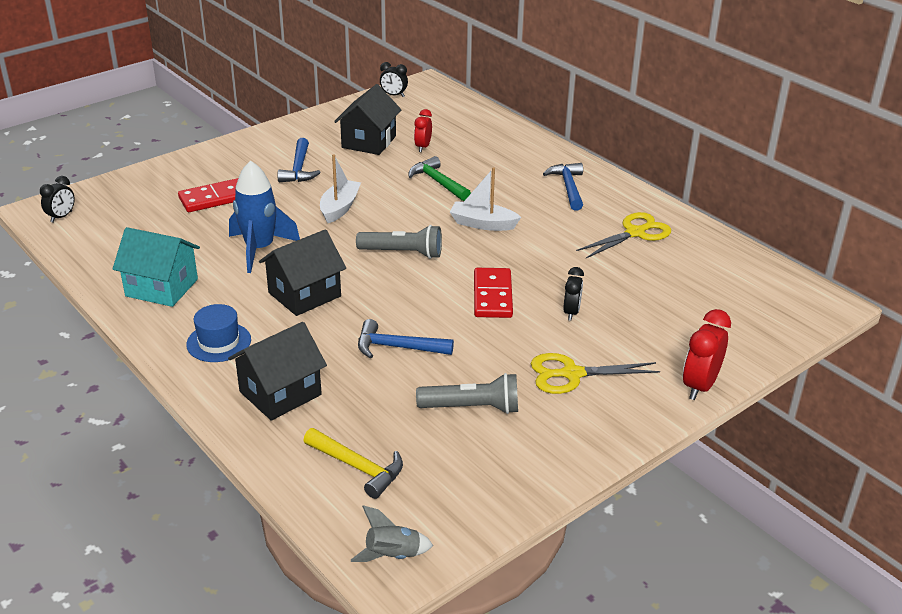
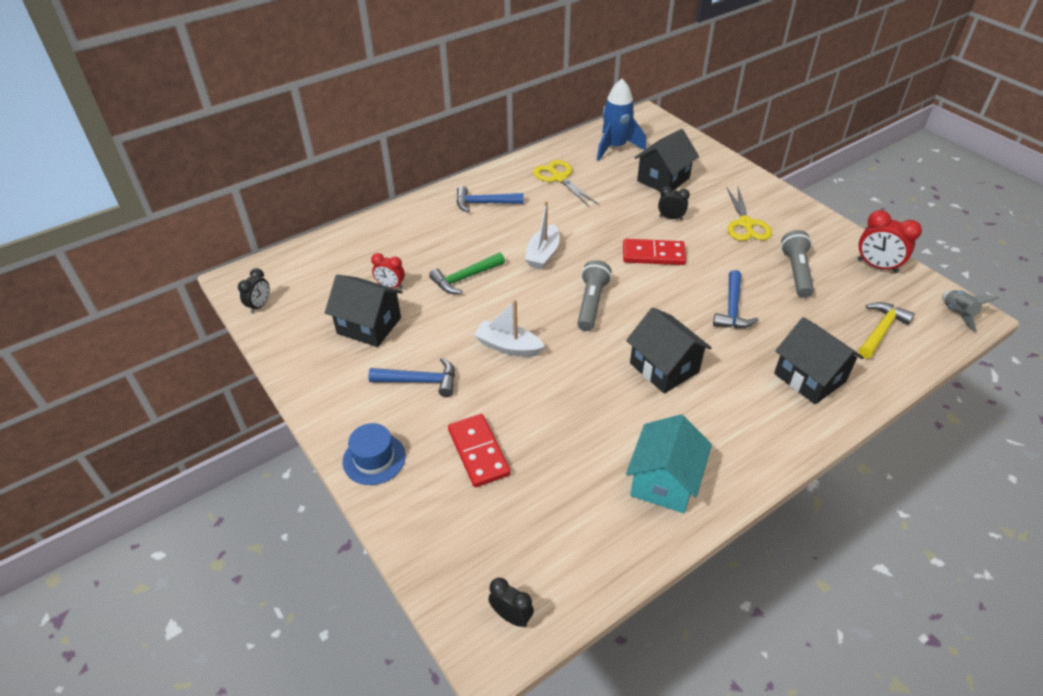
camera: 85 degrees left, 10 degrees up
blue hat [186,304,251,362] -> blue hat moved to [343,423,406,485]
blue rocket [229,161,300,273] -> blue rocket moved to [597,79,646,161]
red clock [683,309,731,400] -> red clock moved to [858,210,922,273]
none -> black house [634,129,699,191]

